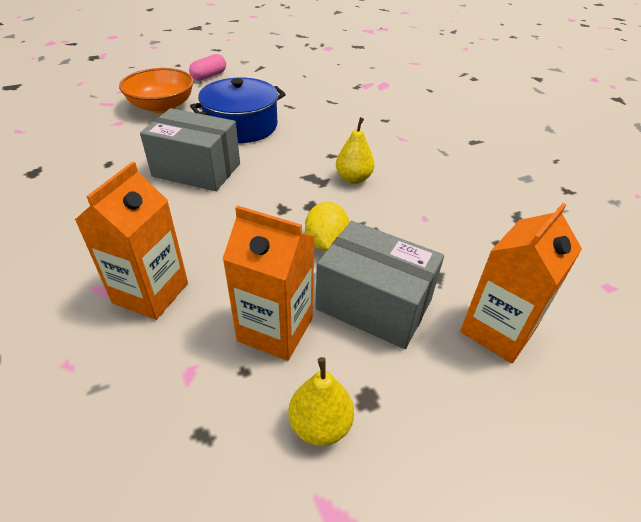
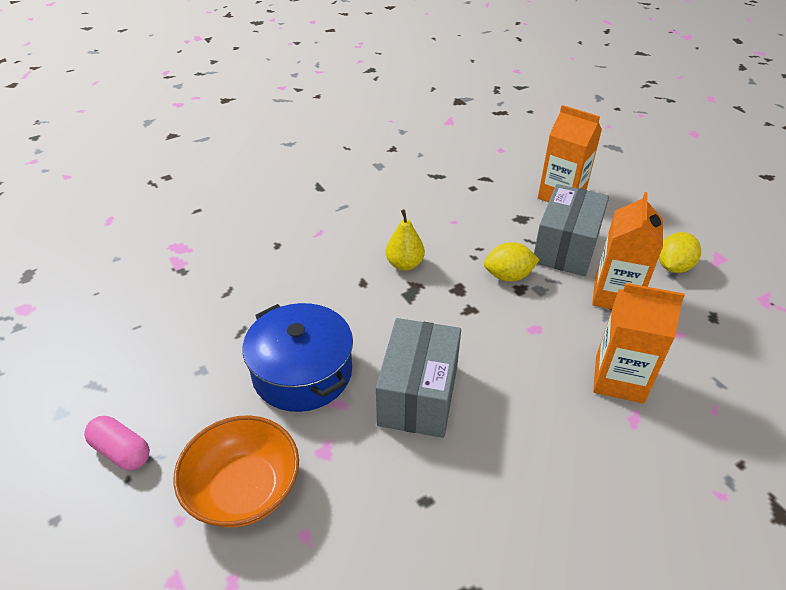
camera: 95 degrees left, 0 degrees up
yellow pear [288,357,354,446] -> yellow lemon [659,232,701,273]

